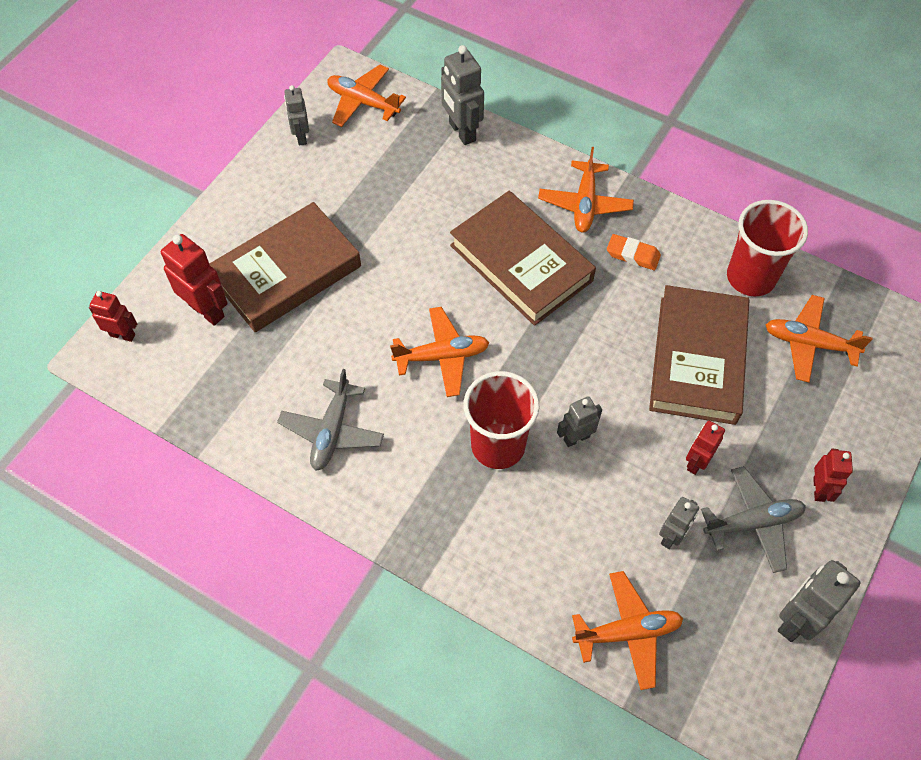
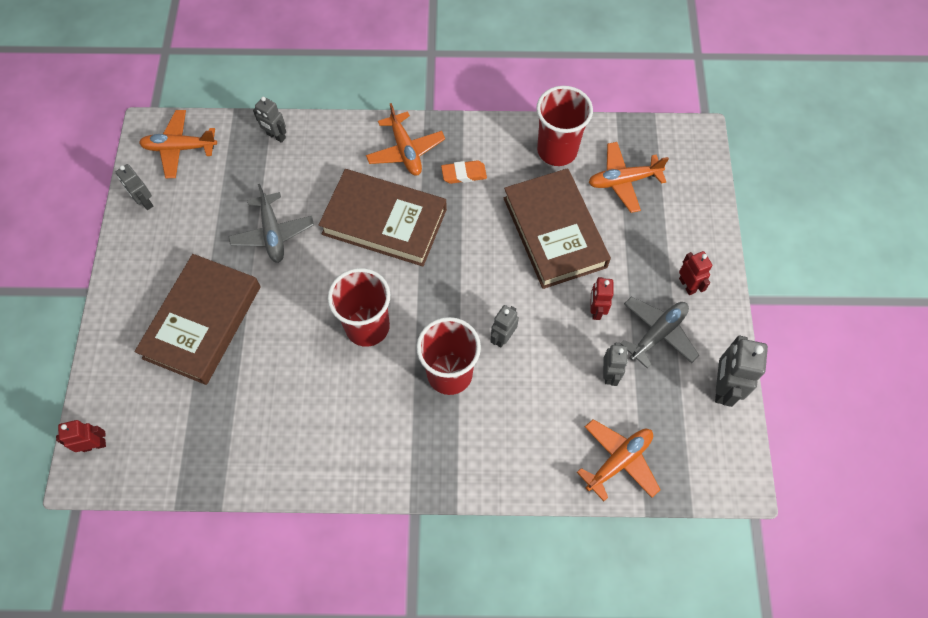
camera: 30 degrees left, 5 degrees up
red robot [161,234,228,326] -> none
grey plane [277,369,384,471] -> grey plane moved to [228,184,314,263]
orange plane [390,307,489,397] -> red cup [328,268,390,347]
grey robot [441,45,484,145] -> grey robot [253,97,286,143], size x0.62

